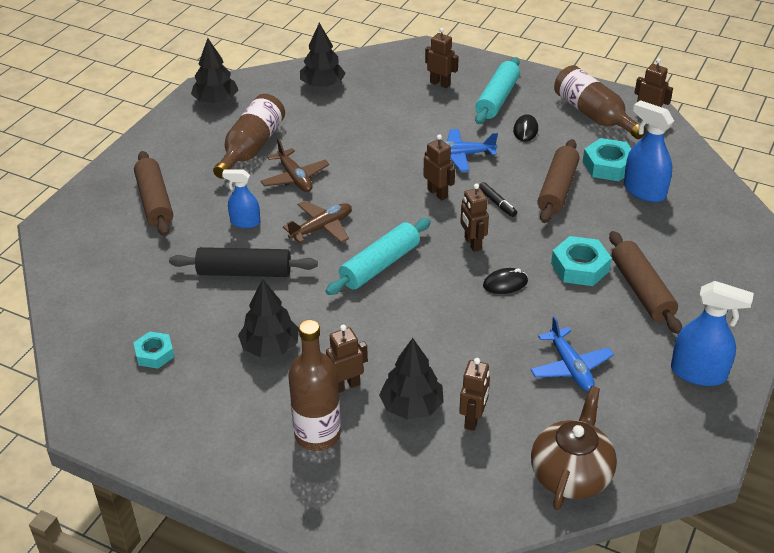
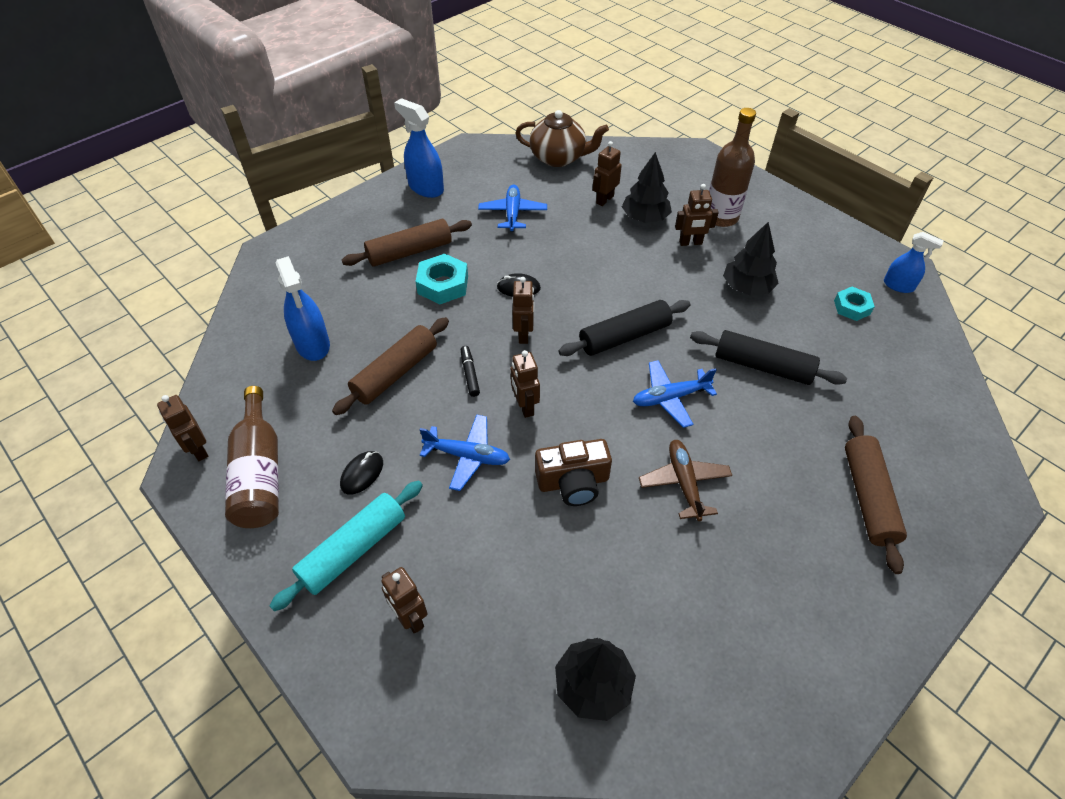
camera: 160 degrees left, 10 degrees up
black tree [191,38,238,104] -> none
brown bottle [213,94,285,179] -> none
blue spray bottle [222,170,260,228] -> blue spray bottle moved to [884,232,944,293]
brown plane [283,201,352,243] -> blue plane [633,360,717,428]
turquoise rolling pin [326,218,431,295] -> black rolling pin [558,300,691,356]
brown teapot [531,386,617,510] -> brown teapot turned 120 degrees counterclockwise [515,110,609,167]
turquoise nut [583,138,631,181] -> none
brown rolling pin [609,231,682,334] -> brown rolling pin turned 60 degrees clockwise [342,219,472,267]
none -> brown camera [535,439,612,506]

